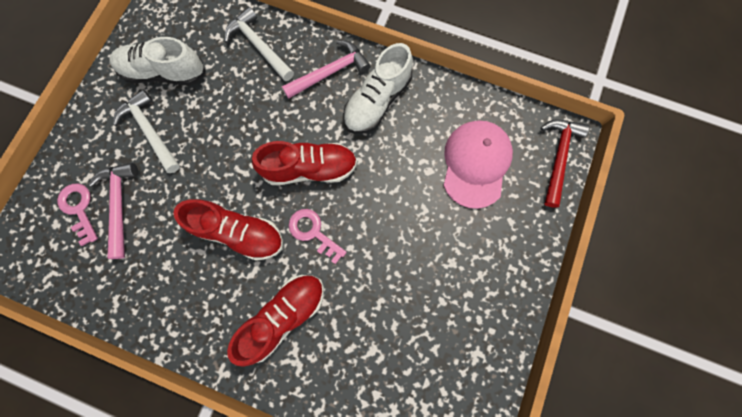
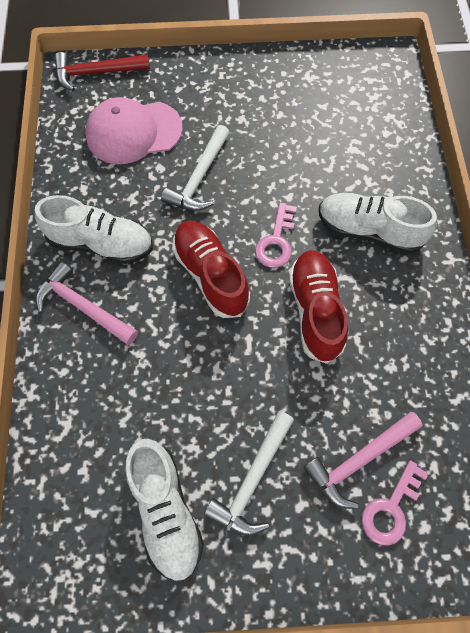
camera: 115 degrees left, 10 degrees down
white hammer [225,7,294,81] -> white hammer moved to [161,125,230,211]
red shoe [227,275,324,367] -> white shoe [319,193,437,254]

